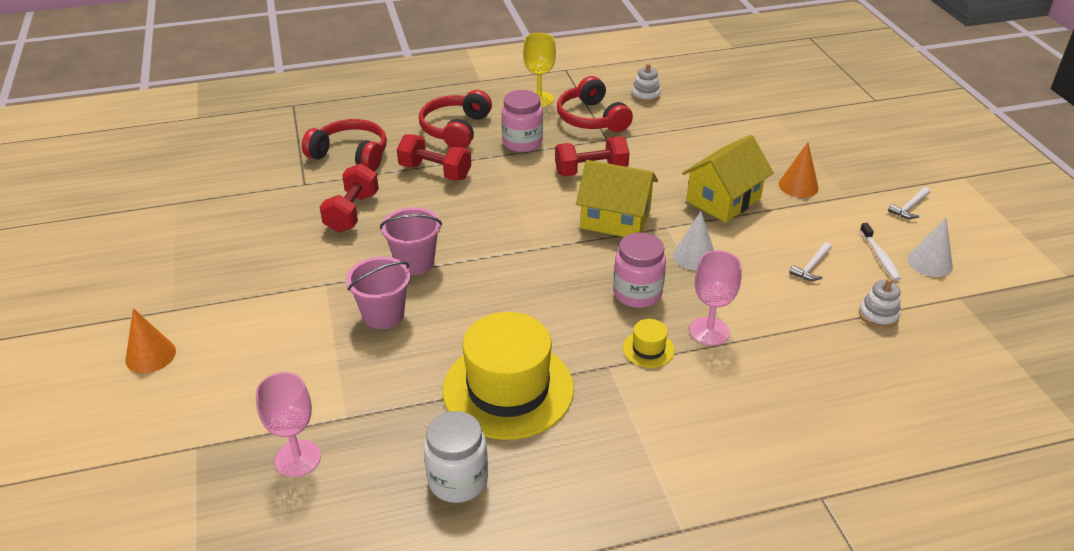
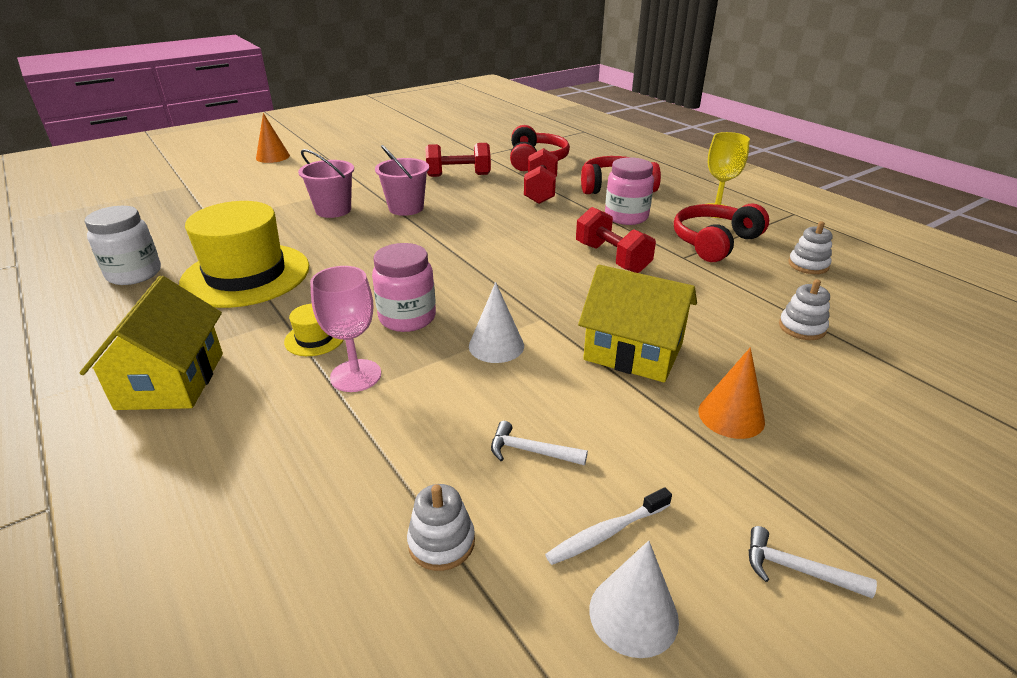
camera: 70 degrees right, 5 degrees down
pink goblet [256,372,321,477] -> none
yellow house [576,160,658,237] -> yellow house moved to [80,276,223,410]
none -> white stacking toy [779,279,830,340]

